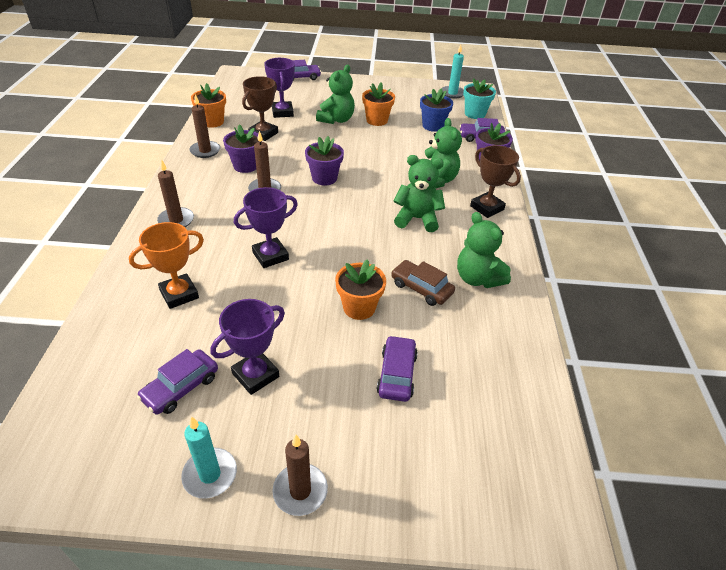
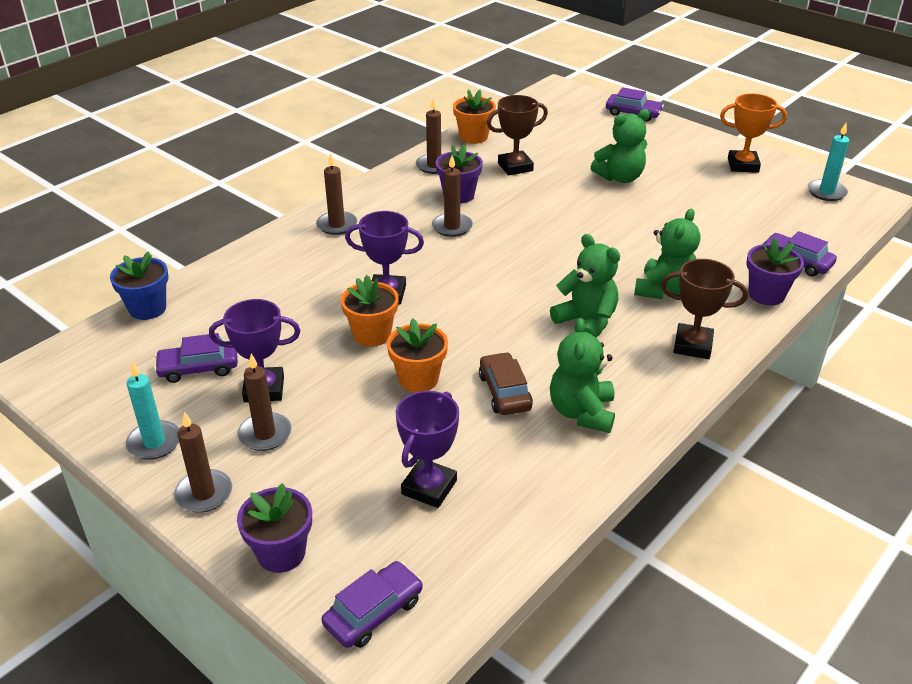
camera: 40 degrees right, 5 degrees down
orange trophy [129,222,204,309] -> orange trophy moved to [720,93,787,173]
purple trophy [264,58,295,118] -> purple trophy moved to [396,391,459,508]
purple flower pot [305,136,344,185] -> purple flower pot moved to [237,483,312,573]
orange flower pot [362,83,395,126] -> orange flower pot moved to [341,275,399,347]
purple car [377,335,418,402] -> purple car moved to [322,561,423,648]
blue flower pot [420,88,453,132] -> blue flower pot moved to [110,251,168,320]
turquoise flower pot [463,78,496,119] -> none
brown trophy [470,145,521,218] -> brown trophy turned 75 degrees counterclockwise [661,259,748,359]
none -> brown candle [237,354,292,451]

